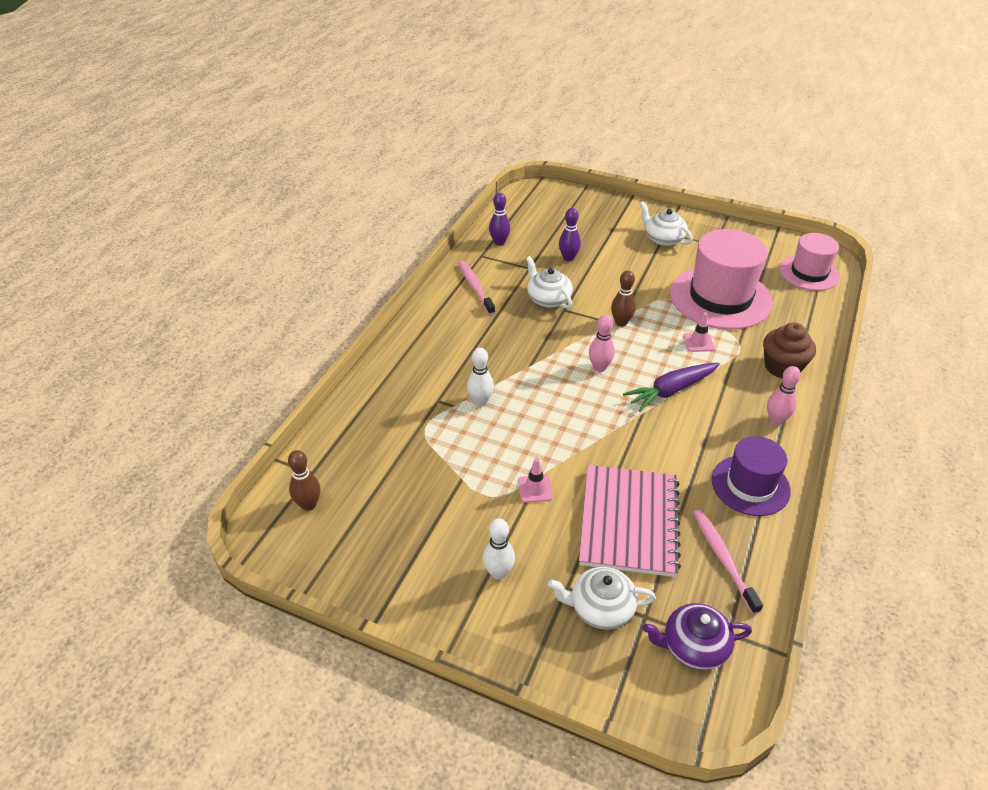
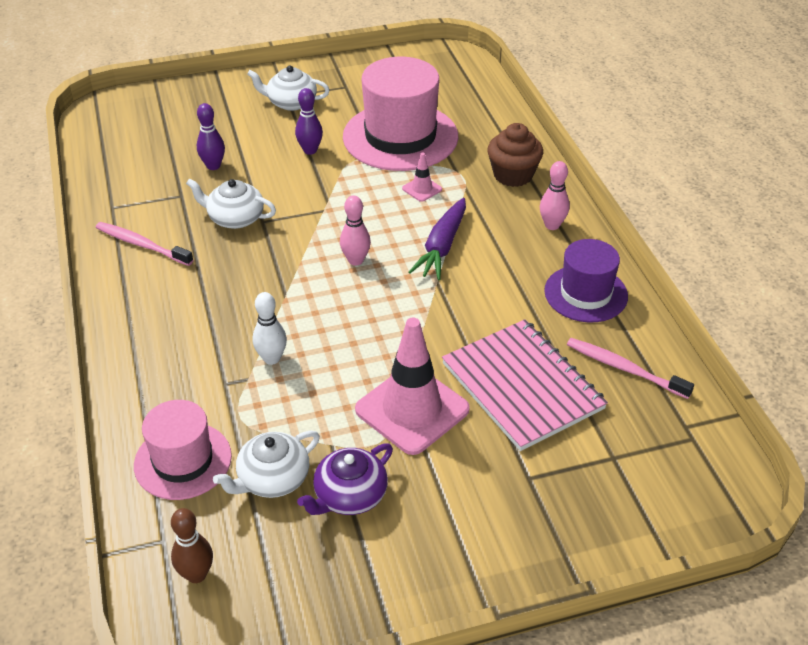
camera: 40 degrees left, 0 degrees up
white bowling pin [482,518,515,580] -> none
purple bowling pin [489,193,510,246] -> purple bowling pin moved to [295,88,323,155]
pink traffic cone [518,458,553,503] -> pink traffic cone [355,318,470,455], size x2.30
white teapot [548,567,656,629] -> white teapot moved to [213,431,320,498]
brown bowling pin [611,270,636,327] -> none
purple teapot [643,603,752,670] -> purple teapot moved to [297,443,393,515]
pink hat [779,233,840,291] -> pink hat moved to [134,400,232,500]

